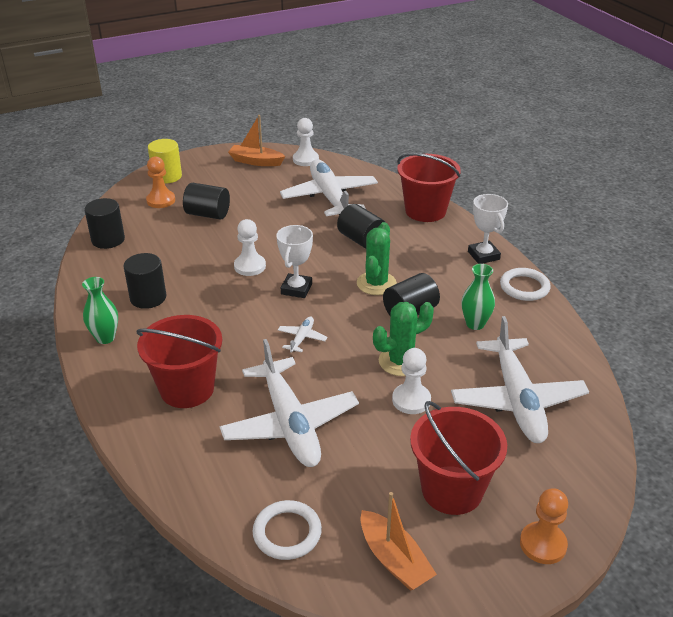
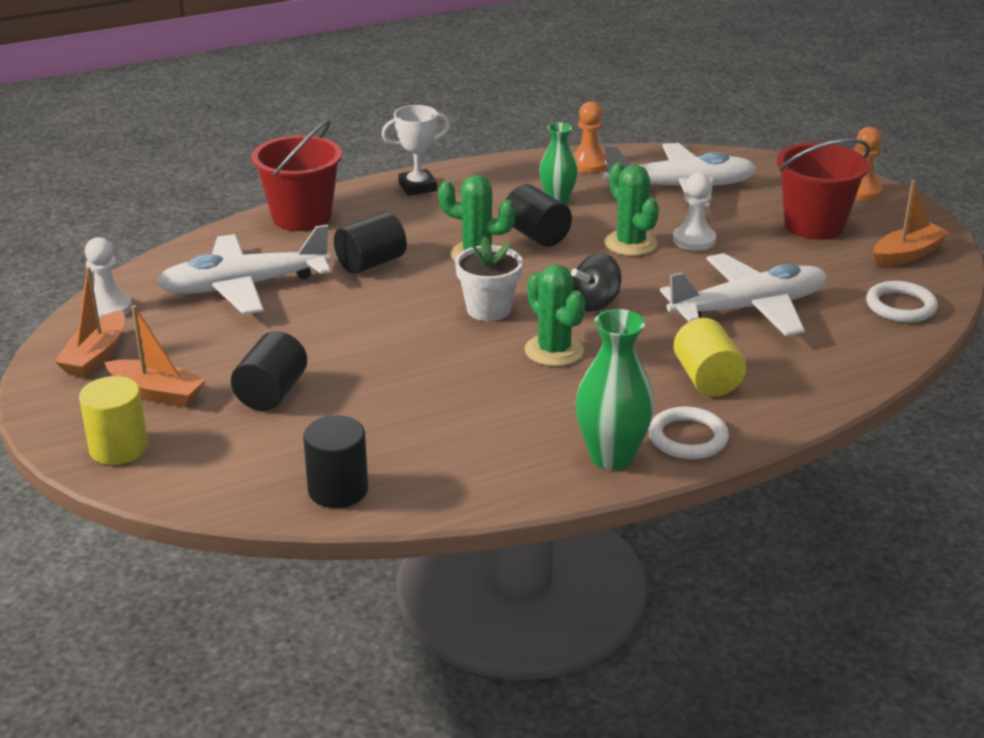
camera: 90 degrees left, 5 degrees down
green vase [82,277,118,344] -> green vase [576,309,655,470], size x1.52
black cylinder [123,253,166,309] -> none
red bucket [136,315,222,408] -> yellow cylinder [673,318,746,396]
orange pawn [146,156,175,208] -> orange pawn moved to [573,101,607,173]
white pawn [234,219,266,276] -> none
white trophy [276,225,313,298] -> white flower pot [455,236,523,321]
white plane [278,316,327,353] -> black spinning top [571,253,621,312]
white ring [500,268,551,301] -> white ring moved to [648,407,729,459]
none -> orange boat [104,305,206,407]
none -> green cactus [524,265,585,366]

